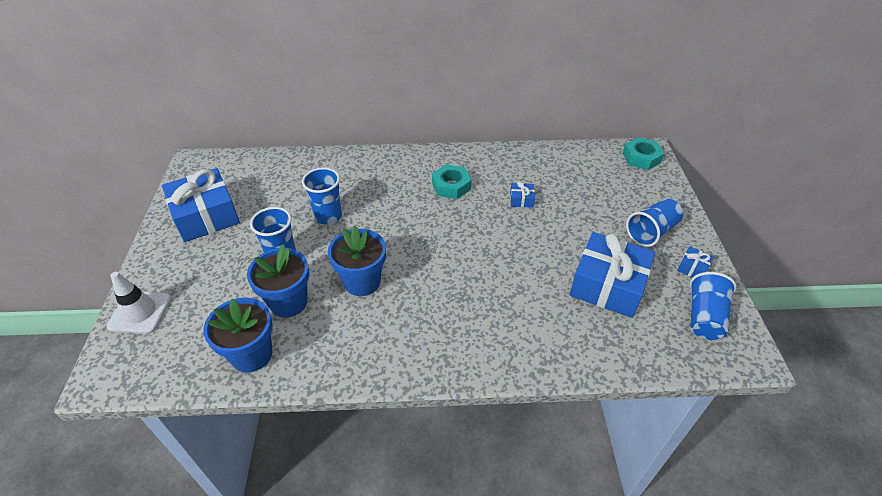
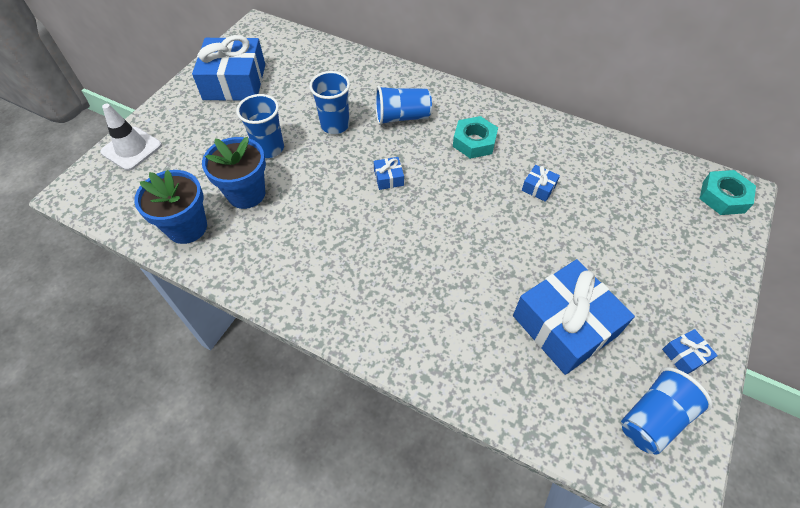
camera: 30 degrees right, 10 degrees up
blue flower pot [328,226,386,296] -> none
blue cup [626,199,683,247] -> blue cup moved to [375,86,432,125]
none -> blue gift [374,157,404,190]

